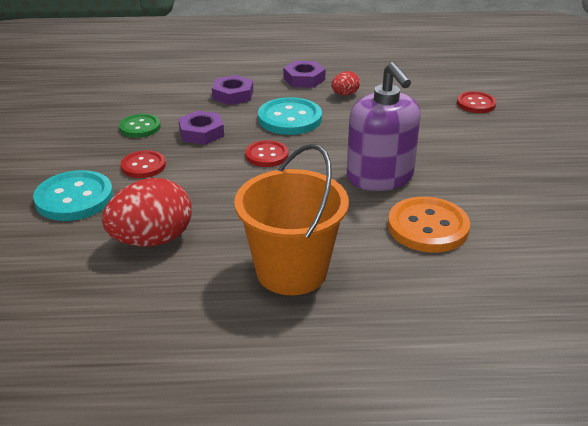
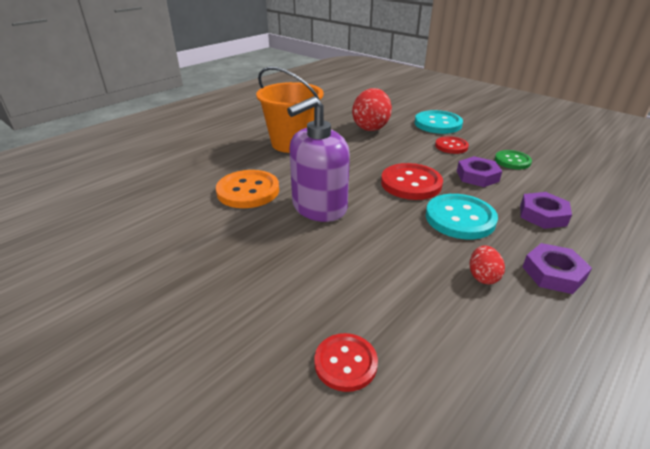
camera: 135 degrees right, 0 degrees up
red button [245,140,288,167] -> red button [381,163,443,200], size x1.62
purple soap dispenser [347,62,421,191] -> purple soap dispenser turned 60 degrees counterclockwise [287,96,350,222]

